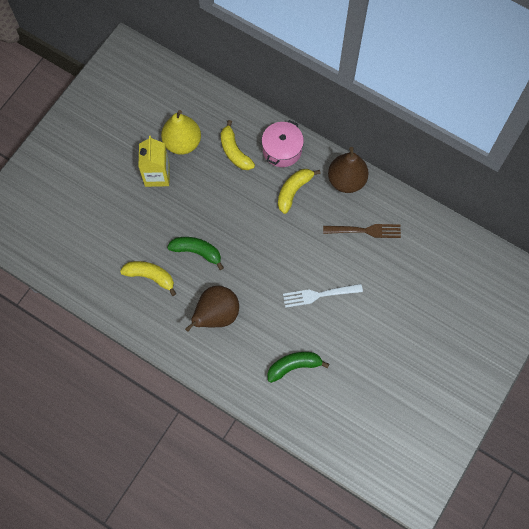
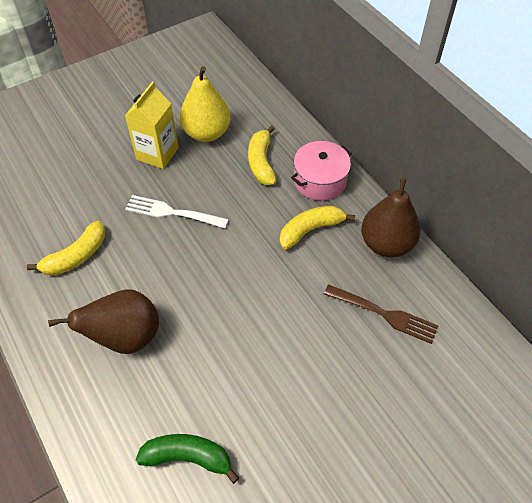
camera: 25 degrees right, 15 degrees down
yellow banana [120,261,176,296] -> yellow banana turned 90 degrees clockwise [27,221,105,276]
green banana [167,237,224,270] -> none
white fork [283,284,363,308] -> white fork moved to [125,195,229,228]

